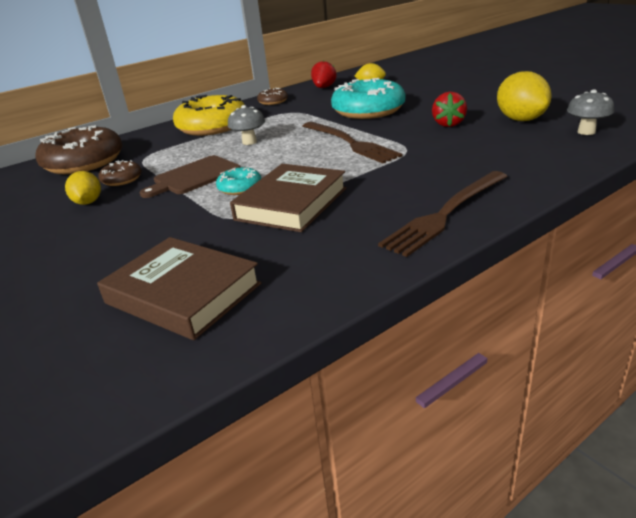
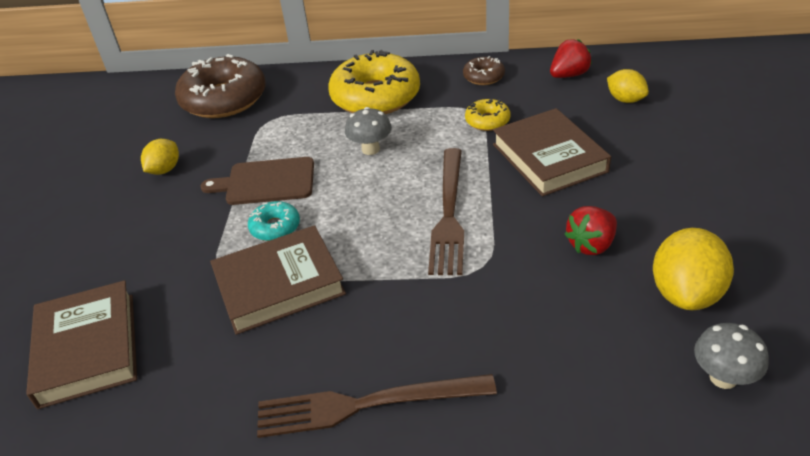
camera: 40 degrees right, 10 degrees up
brown donut [98,160,142,186] -> none
turquoise donut [331,78,405,119] -> brown book [493,108,611,196]
none -> yellow donut [465,99,510,131]

